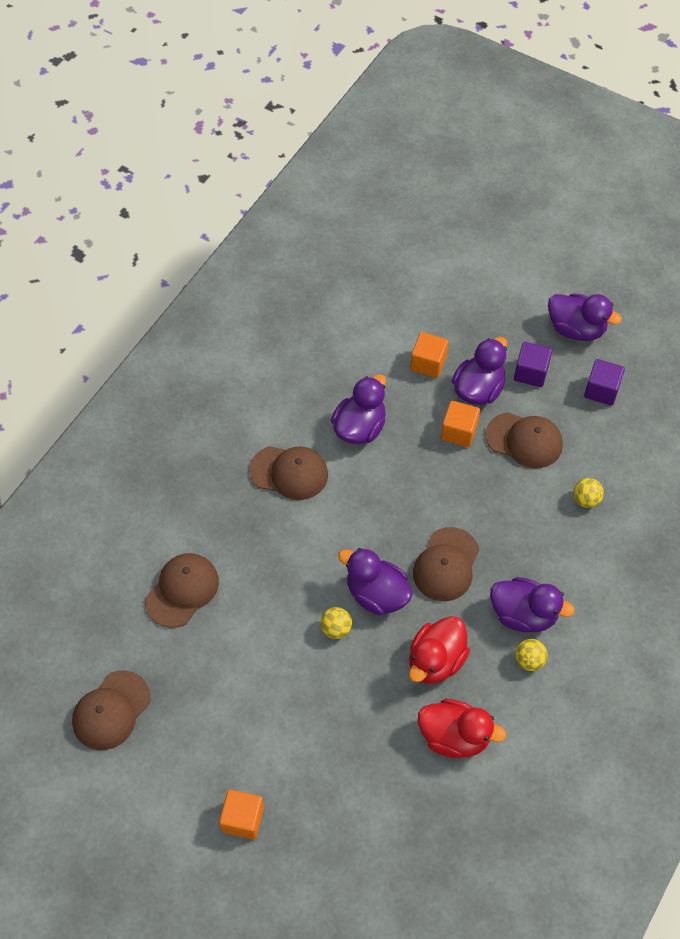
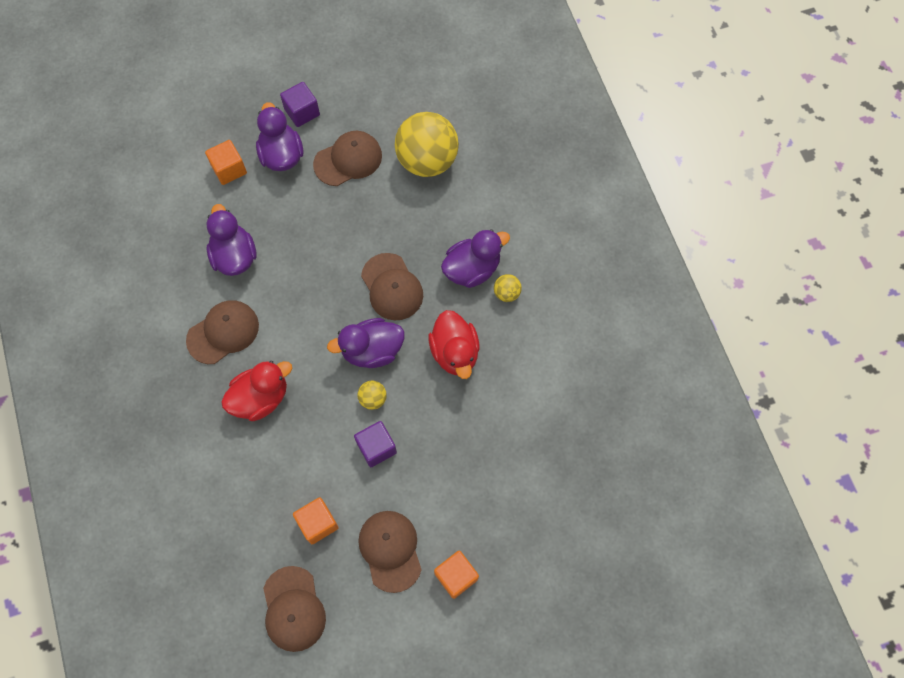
camera: 50 degrees left, 10 degrees up
brown cap [145,553,219,628] -> brown cap moved to [358,511,422,593]
red duck [418,699,506,758] -> red duck moved to [221,361,292,421]
orange cube [441,401,480,447] -> orange cube moved to [293,497,339,544]
purple duck [548,293,622,341] -> none
yellow ball [573,478,604,508] -> yellow ball [395,112,459,177], size x2.36
purple cube [584,359,625,406] -> purple cube moved to [354,421,397,467]

